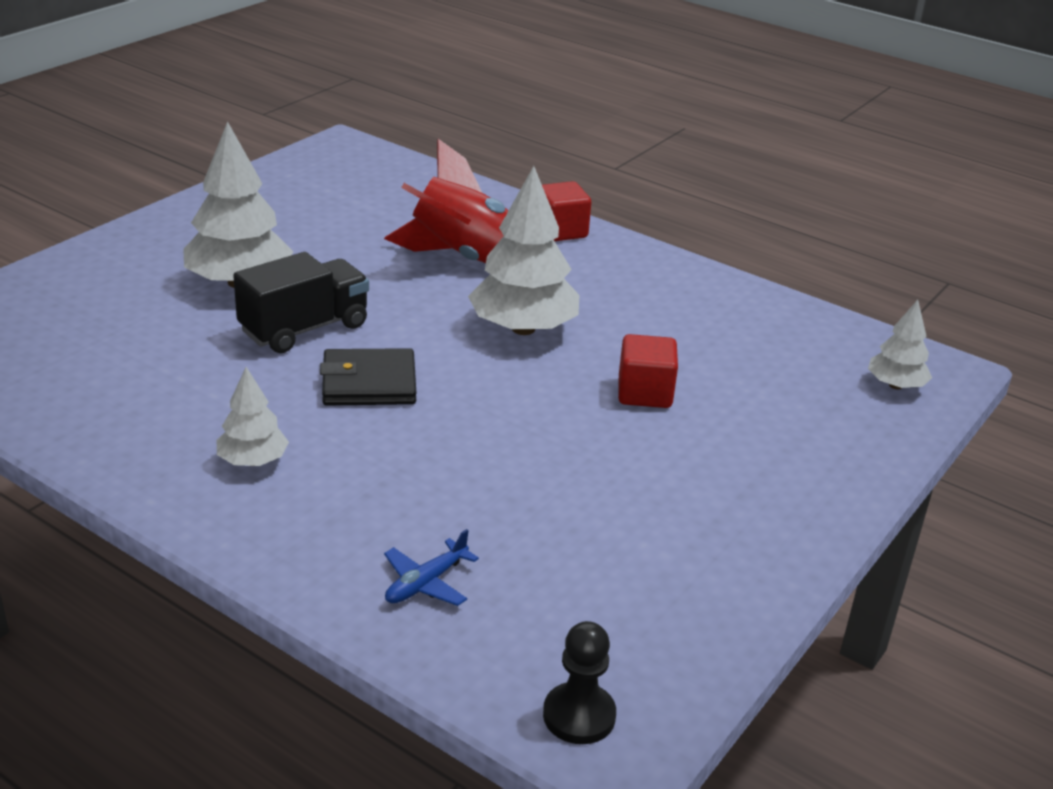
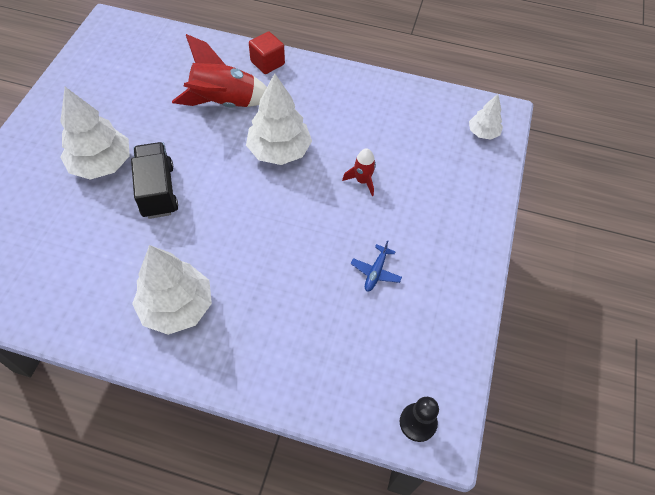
camera: 20 degrees left, 25 degrees up
white tree [217,367,289,466] -> white tree [132,245,212,335], size x1.84
black truck [233,252,369,353] -> black truck turned 45 degrees counterclockwise [131,142,178,219]
black wallet [320,348,416,405] -> none
blue plane [384,529,479,606] -> blue plane moved to [351,240,402,292]
red cube [618,334,678,408] -> red rocket [342,148,376,196]

